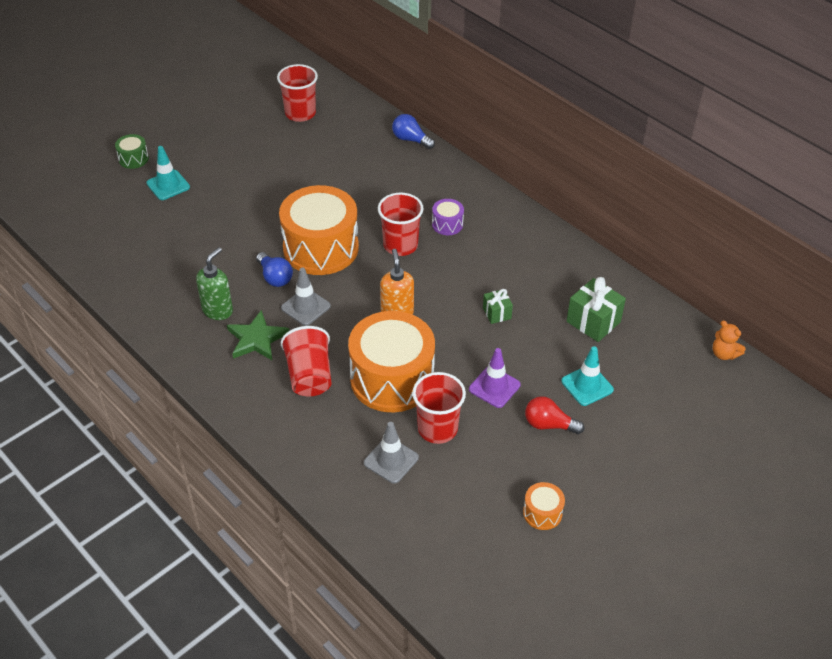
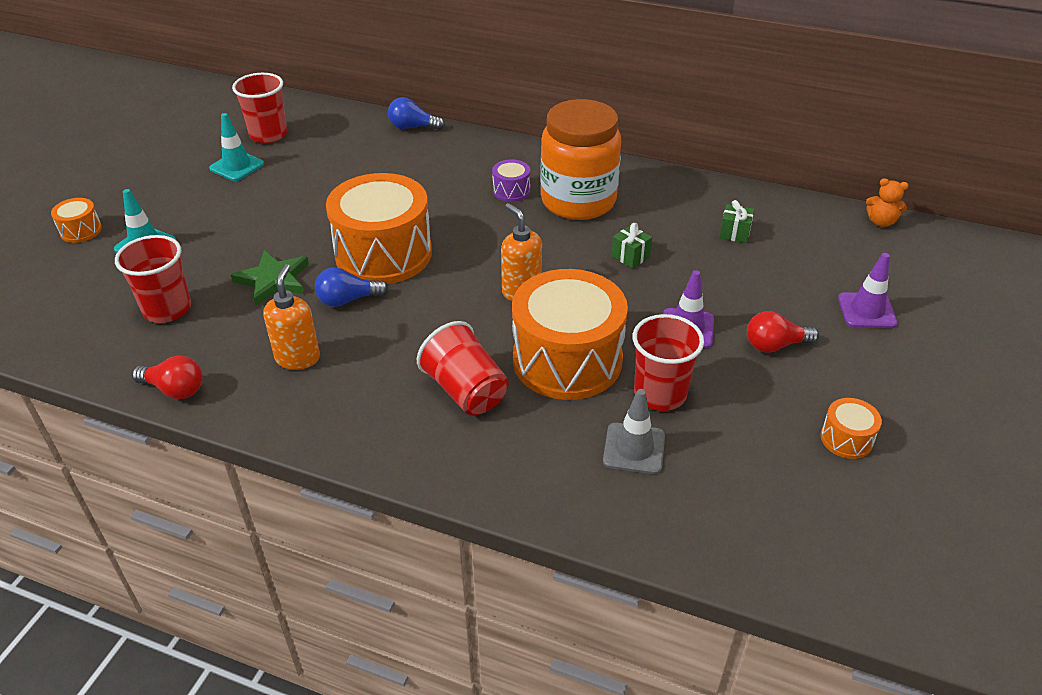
camera: 25 degrees left, 5 degrees down
green drum [115,134,149,169] -> orange drum [51,198,102,243]
green soap dispenser [196,247,233,320] -> orange soap dispenser [263,264,320,370]
green star [227,310,289,360] -> green star moved to [231,250,309,306]
blue light bulb [256,252,293,287] -> blue light bulb turned 135 degrees clockwise [315,267,389,307]
grey traffic cone [281,268,331,326] -> none
red cup [378,192,424,256] -> red cup moved to [115,235,191,323]
turquoise traffic cone [561,346,614,406] -> turquoise traffic cone moved to [209,113,264,181]
green gift [566,277,626,342] -> green gift [719,200,754,243], size x0.58
none -> red light bulb [132,355,203,399]
none -> orange jar [540,99,621,220]
none -> purple traffic cone [838,253,898,328]

